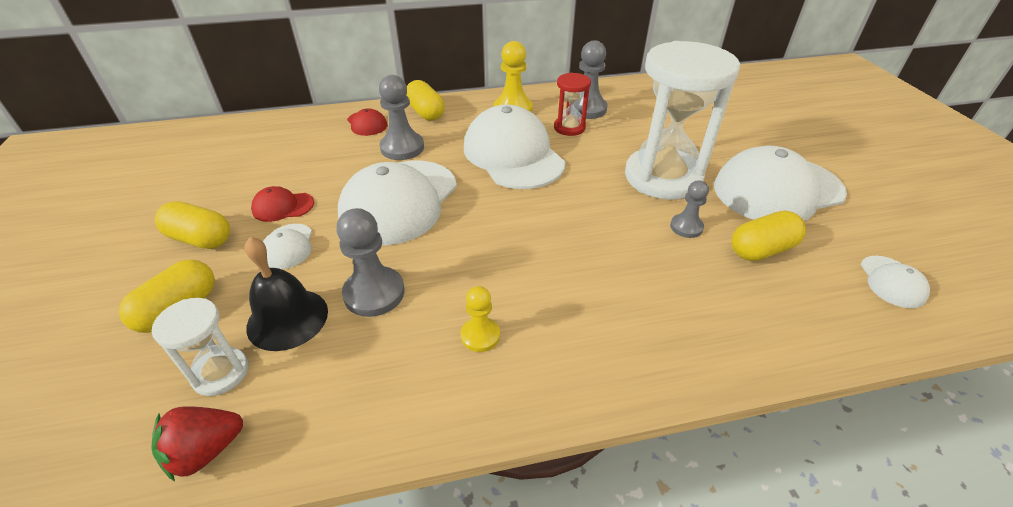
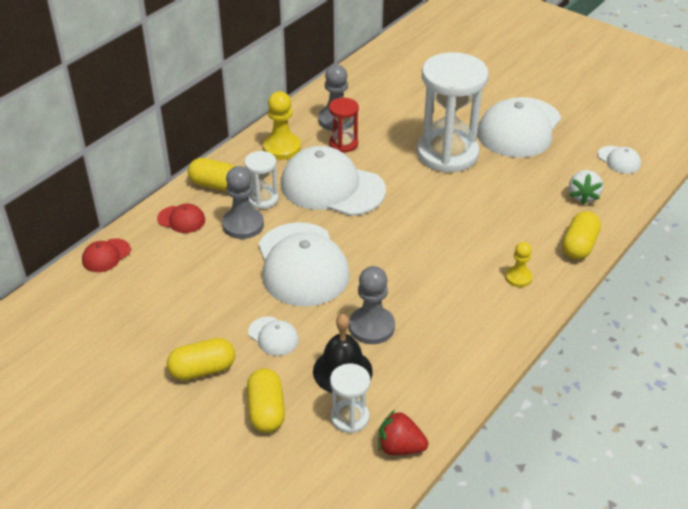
camera: 40 degrees left, 0 degrees up
red strawberry [151,406,243,481] -> red strawberry turned 90 degrees clockwise [378,410,428,455]
red cap [251,186,314,222] -> red cap moved to [82,238,131,272]
yellow pawn [461,286,500,352] -> yellow pawn moved to [505,242,532,287]
grey pawn [670,180,709,238] -> none
yellow capsule [732,211,806,261] -> yellow capsule moved to [562,211,601,260]
none -> white hourglass [244,151,279,209]
none -> white strawberry [569,170,603,205]

